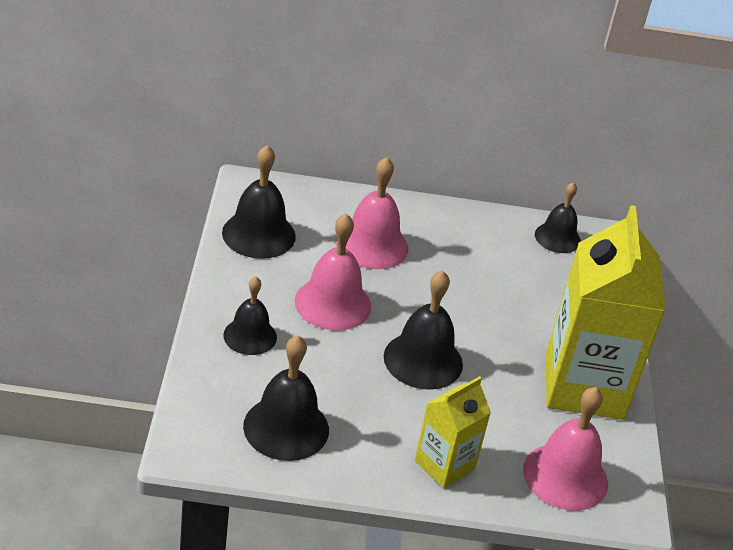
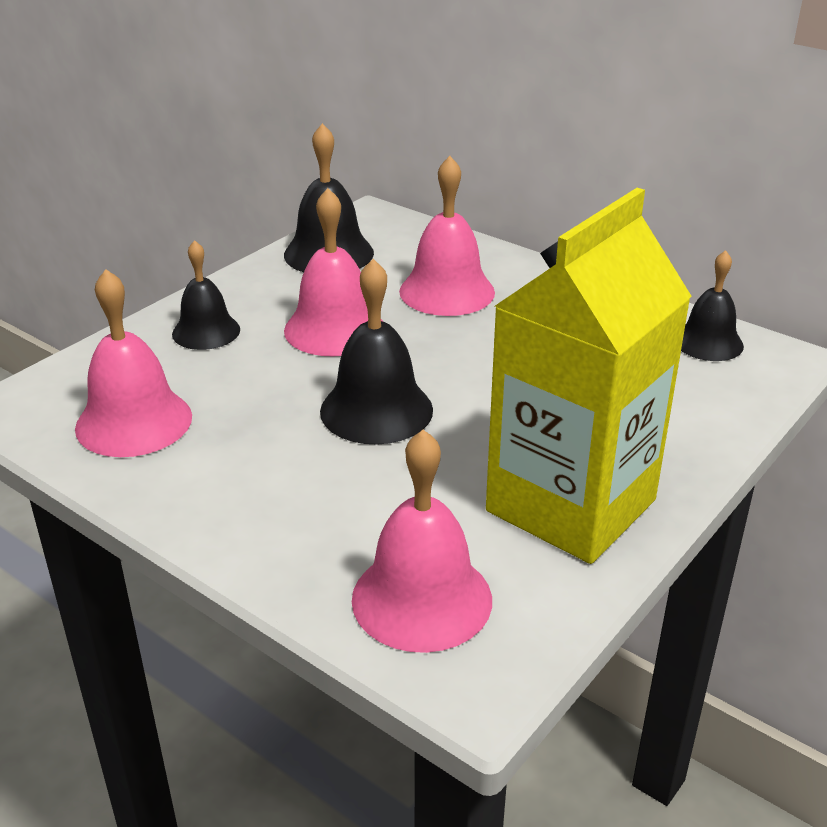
camera: 40 degrees right, 5 degrees down
black bell [243,335,329,461] -> pink bell [75,269,192,457]
yellow carton [415,376,491,488] -> none

